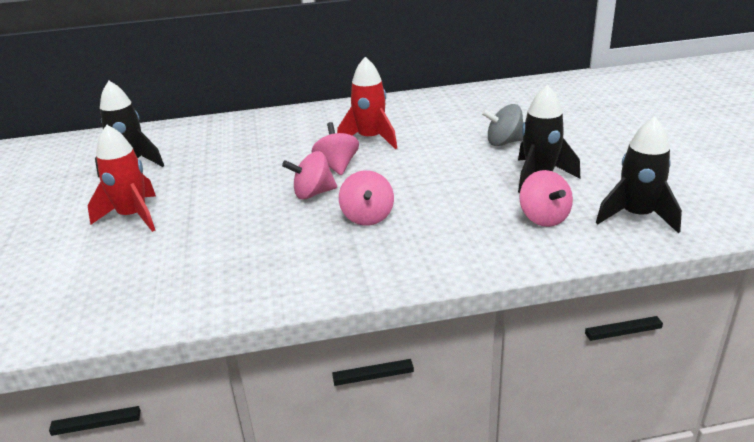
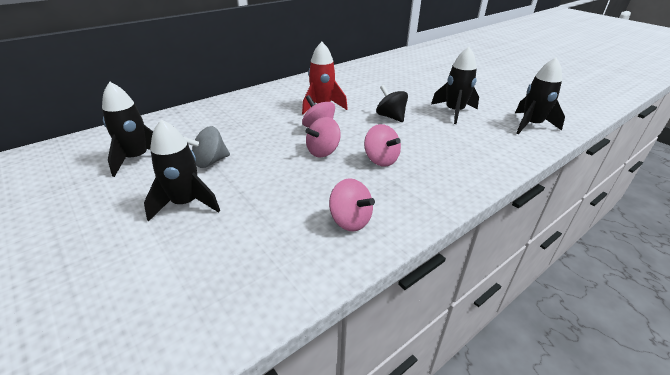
camera: 30 degrees left, 5 degrees up
red rocket [88,125,156,232] -> black rocket [144,119,220,222]
grey spinning top [482,104,523,146] -> grey spinning top moved to [184,126,230,168]
pink spinning top [519,170,573,227] -> pink spinning top moved to [329,178,375,231]
none -> black spinning top [376,85,408,122]

